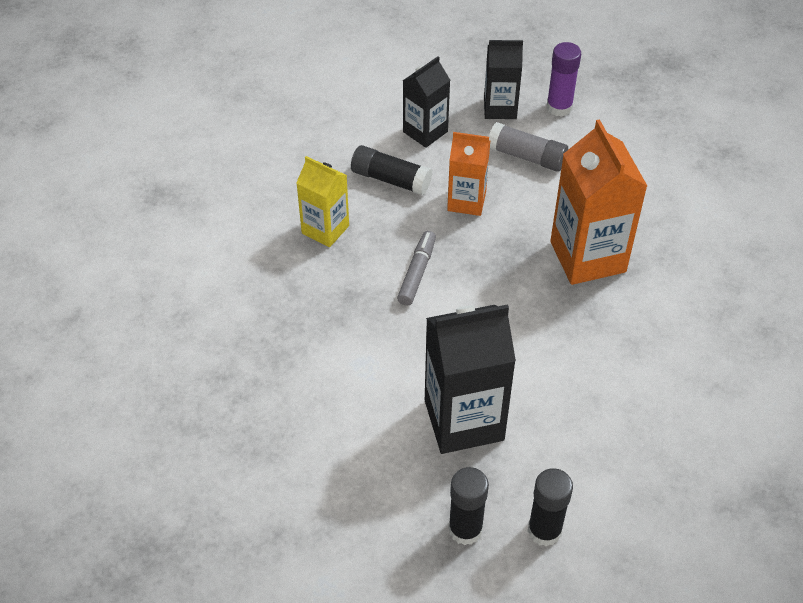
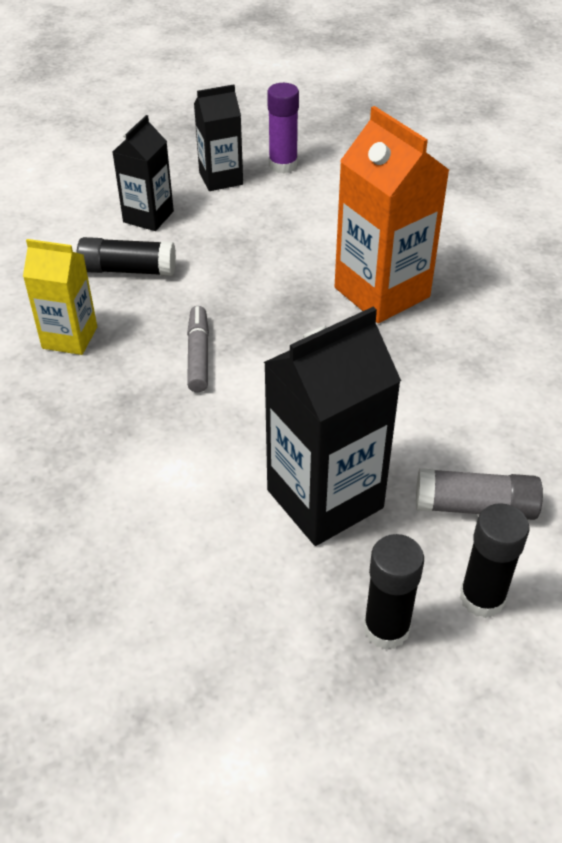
camera: 20 degrees left, 5 degrees down
orange carton [447,132,490,216] -> none
grey glue stick [489,122,568,172] -> grey glue stick moved to [416,468,543,520]

